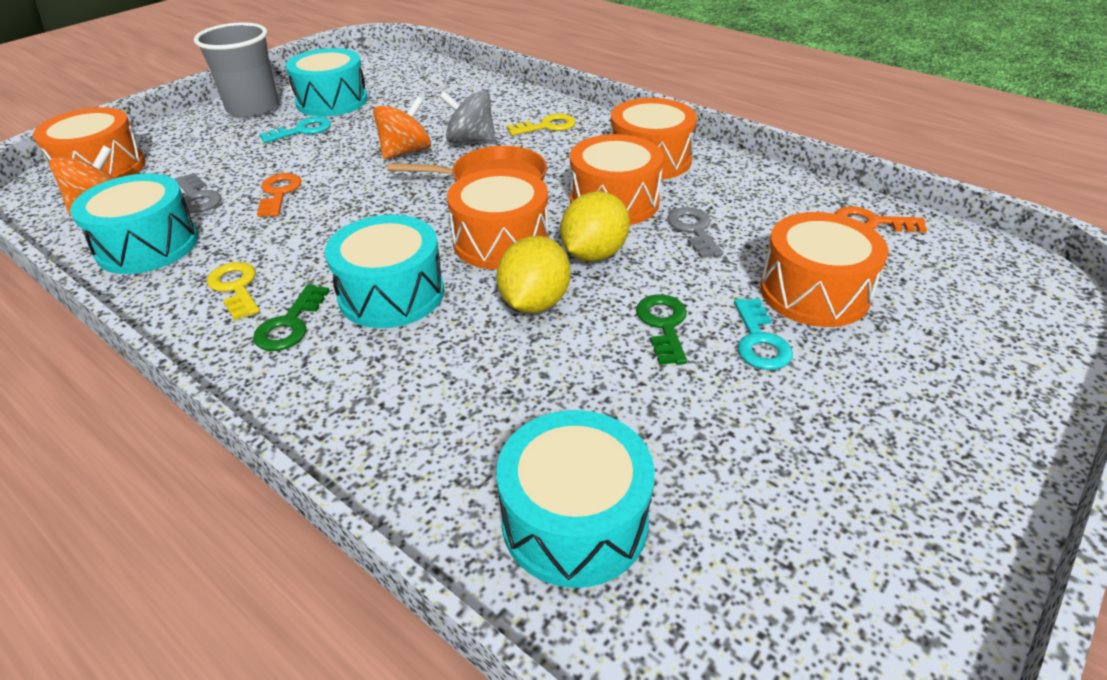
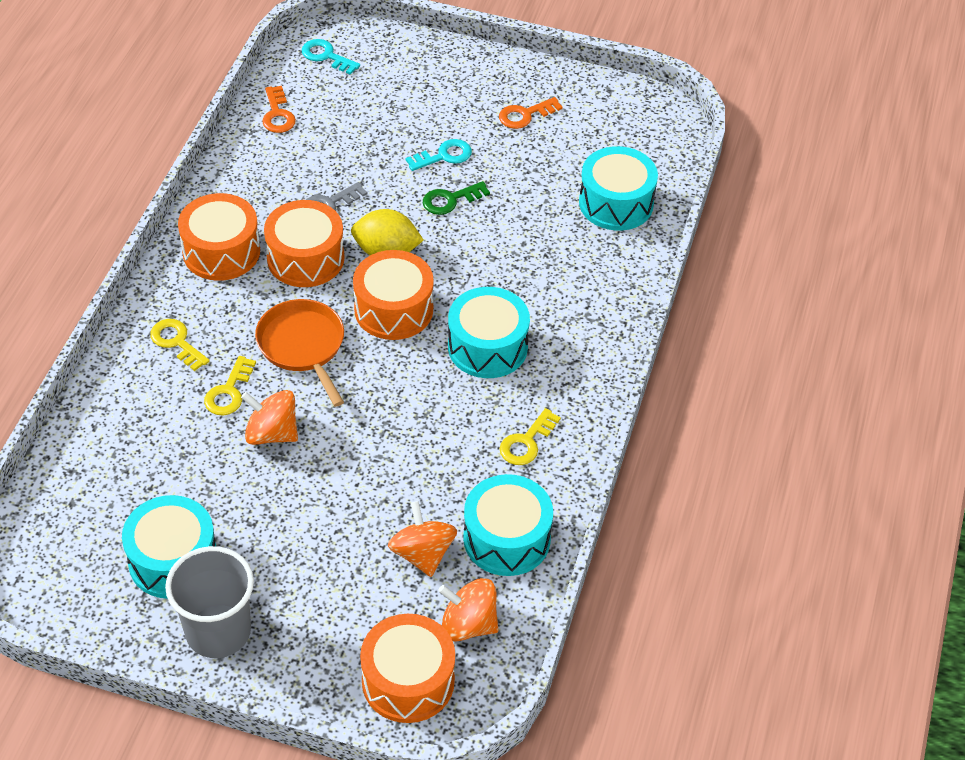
camera: 115 degrees left, 10 degrees up
grey key [175,173,221,213] -> orange spinning top [388,501,457,577]
green key [253,284,330,351] -> none
orange key [257,173,302,217] -> orange key moved to [499,97,563,129]
turquoise key [259,117,331,143] -> turquoise key moved to [302,39,360,75]
grey spinning top [439,90,496,143] -> yellow key [204,356,256,416]
yellow lemon [497,236,570,313] -> none
orange drum [760,212,888,327] -> none

